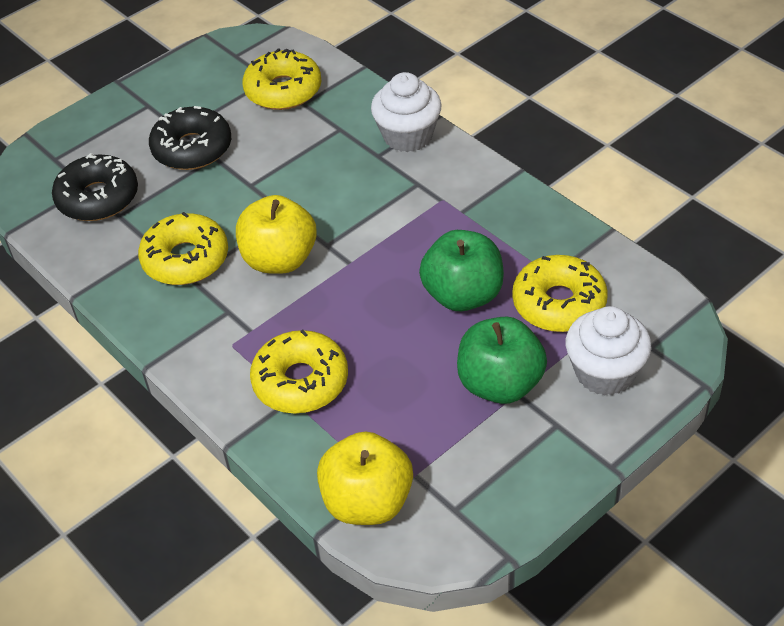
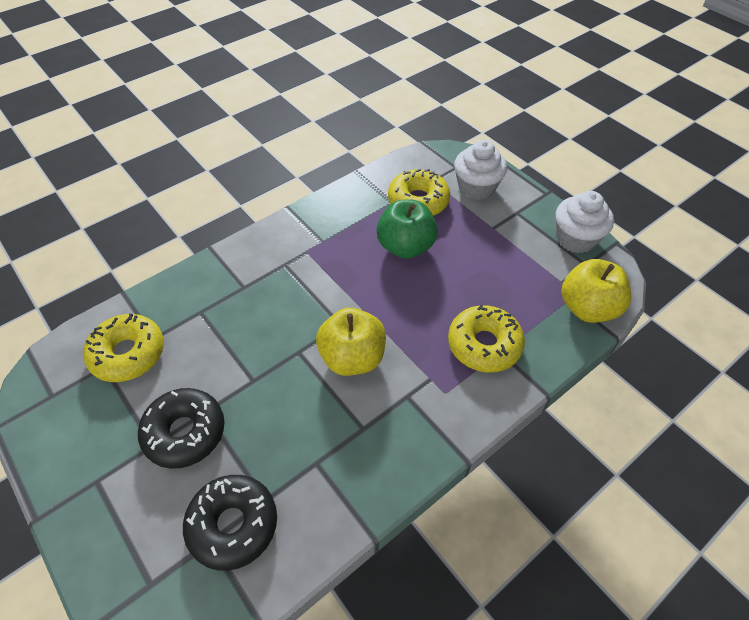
camera: 90 degrees left, 5 degrees up
yellow donut [138,212,228,285] -> none
white cupcake [371,72,442,152] -> white cupcake moved to [556,191,614,253]
green apple [457,316,547,404] -> none

